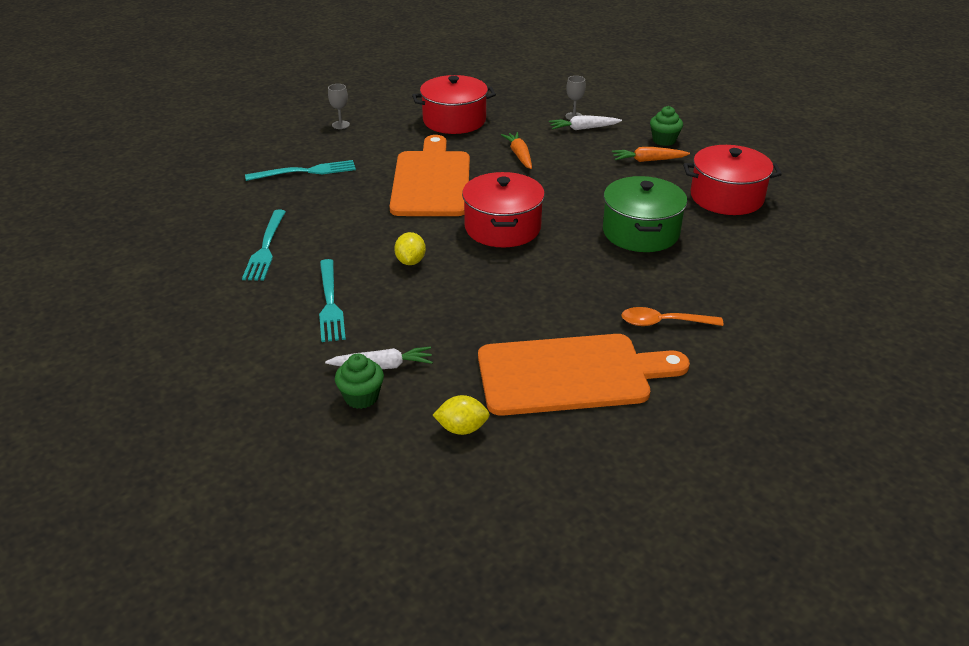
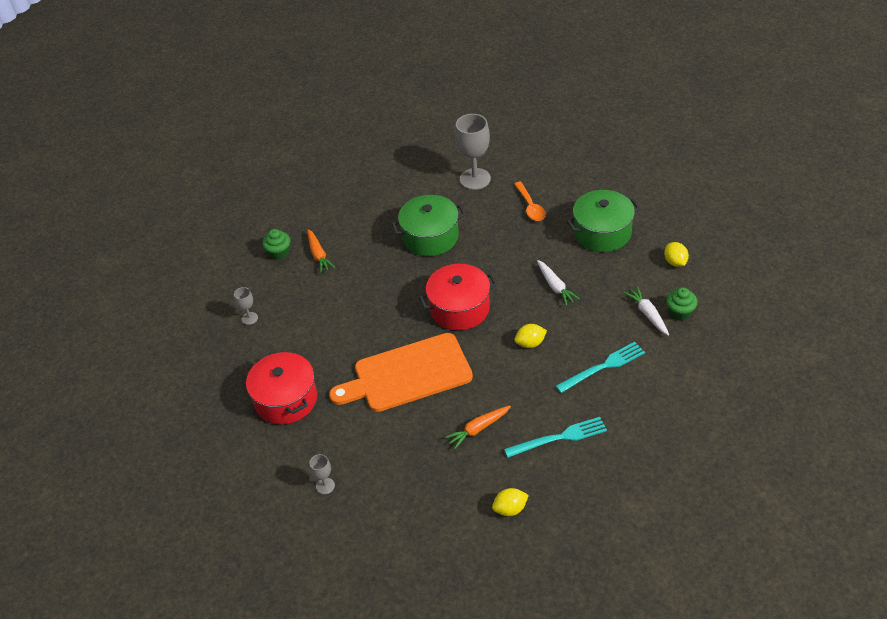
camera: 105 degrees left, 10 degrees up
turquoise fork [245,160,356,181] -> none
orange cutting board [478,334,690,416] -> green pot [567,190,640,252]
orange carrot [501,132,532,169] -> orange carrot moved to [445,406,511,449]
white carrot [549,115,622,130] -> white carrot moved to [537,260,580,306]
red pot [683,145,782,215] -> none
none -> grey goblet [455,114,491,190]
none -> yellow lemon [492,488,529,516]

